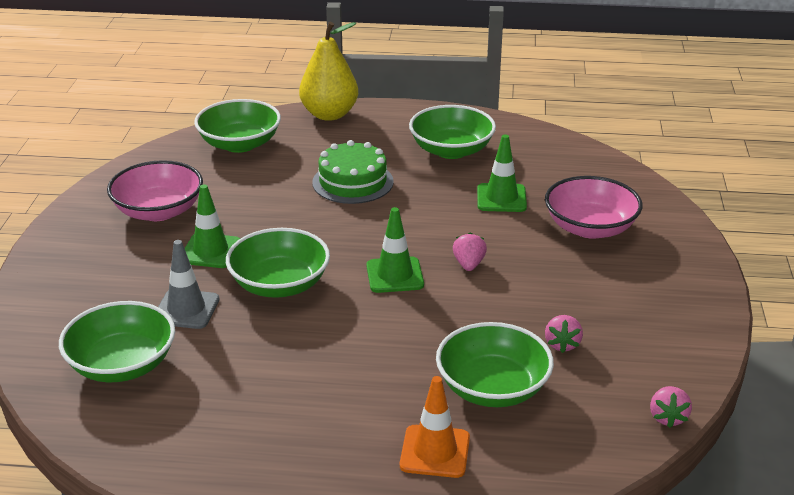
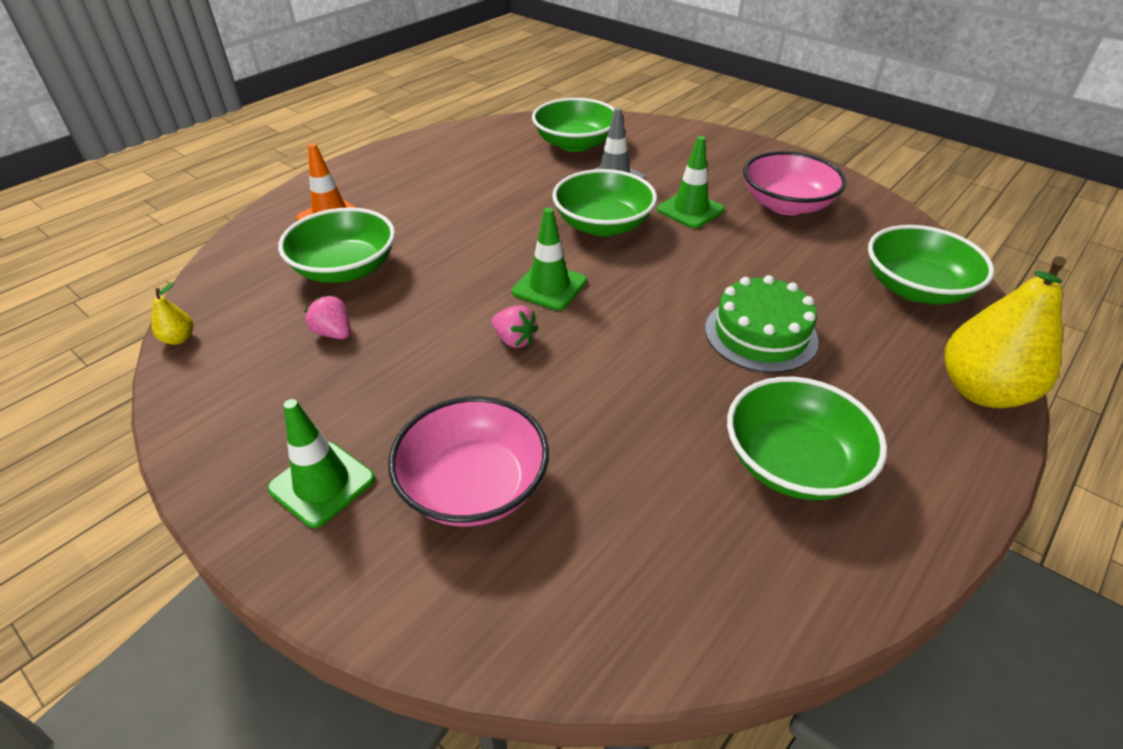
camera: 125 degrees right, 10 degrees up
green traffic cone [477,134,527,212] -> green traffic cone moved to [268,399,375,528]
pink strawberry [650,386,692,428] -> yellow pear [152,282,193,345]

